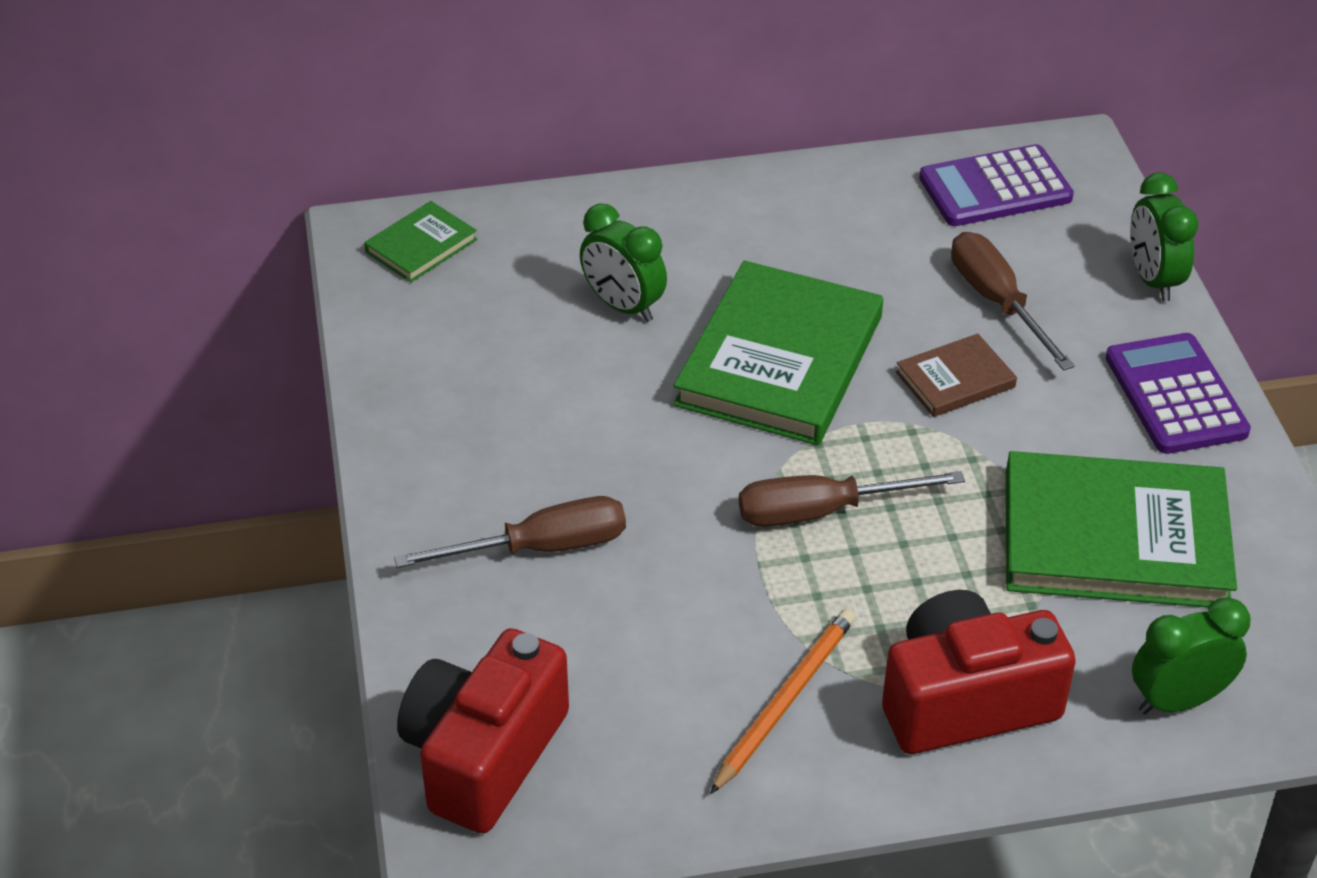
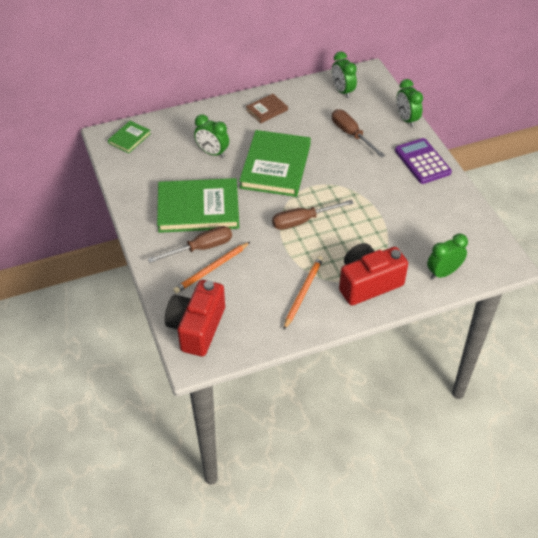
camera: 10 degrees left, 5 degrees up
brown book [896,334,1017,417] -> brown book moved to [246,94,288,123]
purple calculator [919,144,1074,226] -> green clock [332,51,357,98]
green book [1006,451,1237,608] -> green book moved to [157,178,239,233]
none -> orange pencil [173,242,250,294]

